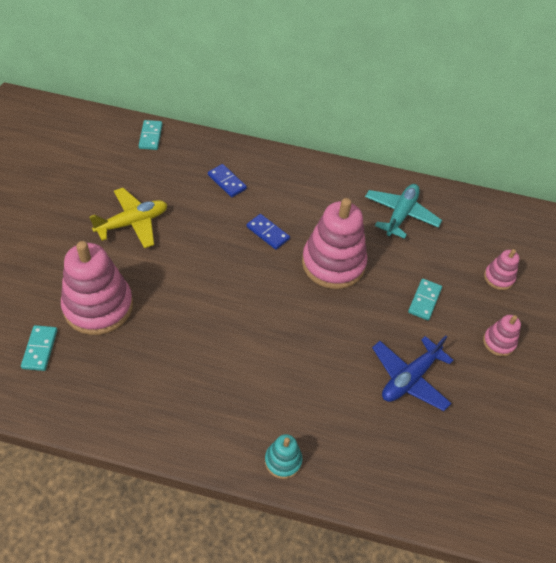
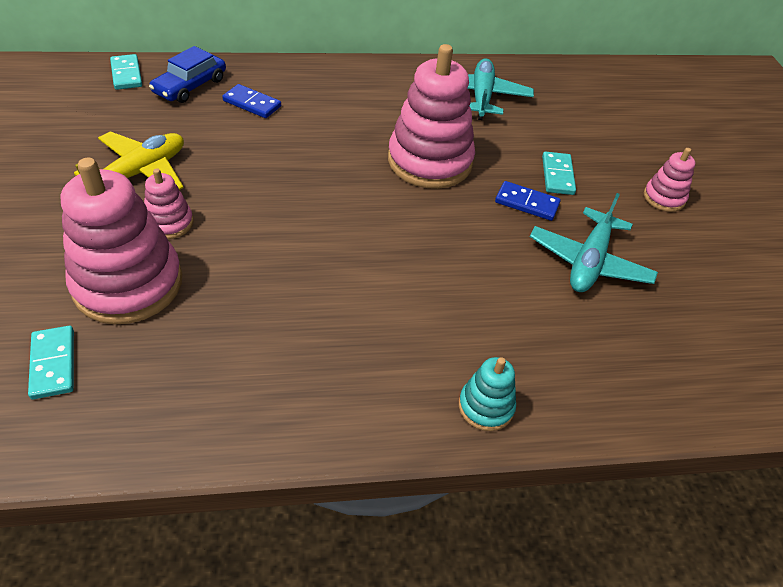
camera: 20 degrees left, 5 degrees down
blue domino [246,214,290,250] -> blue domino moved to [495,181,561,221]
blue plane [372,335,454,411] -> turquoise plane [530,193,658,292]
pink stacking toy [484,249,520,290] -> pink stacking toy moved to [144,168,193,239]
none -> blue car [149,46,226,103]

